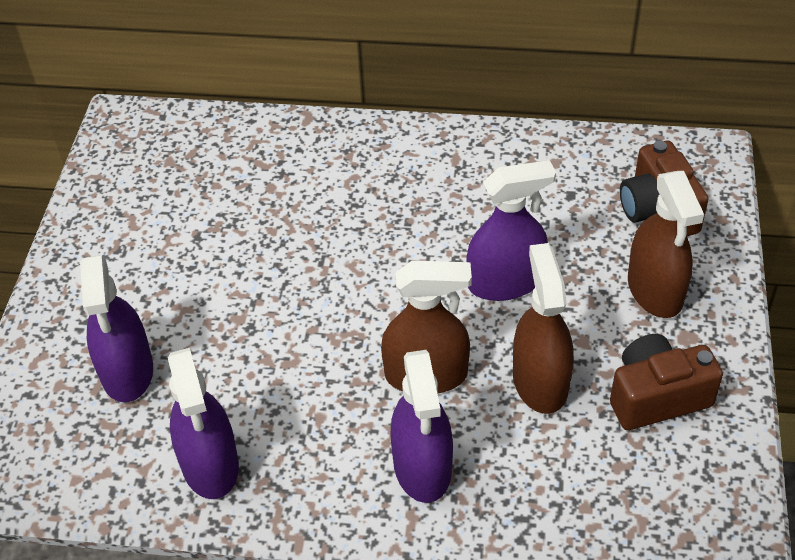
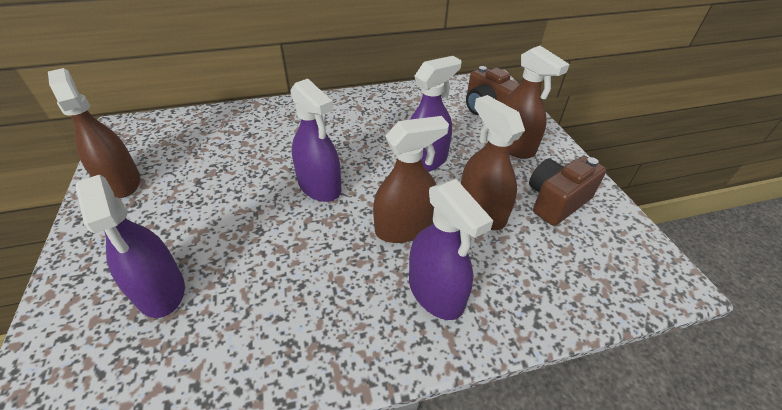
camera: 25 degrees left, 5 degrees down
purple spray bottle [168,348,239,499] -> purple spray bottle moved to [290,79,342,202]
none -> brown spray bottle [48,68,141,198]

